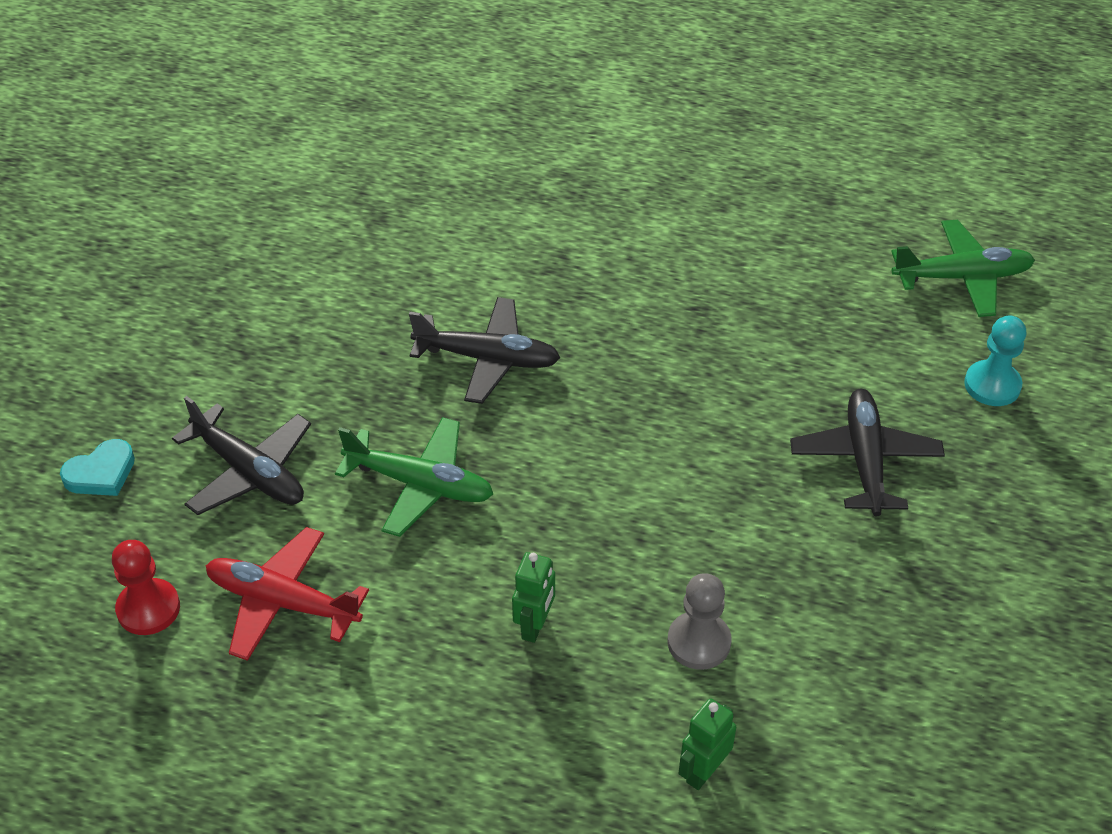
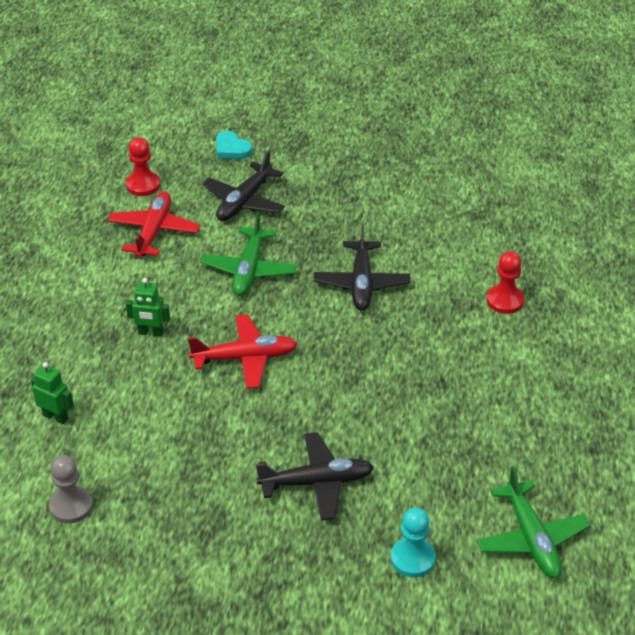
camera: 80 degrees right, 5 degrees down
grey pawn [668,573,731,670] -> grey pawn moved to [49,455,93,524]
none -> red plane [188,314,297,389]
none -> red pawn [487,251,525,314]

